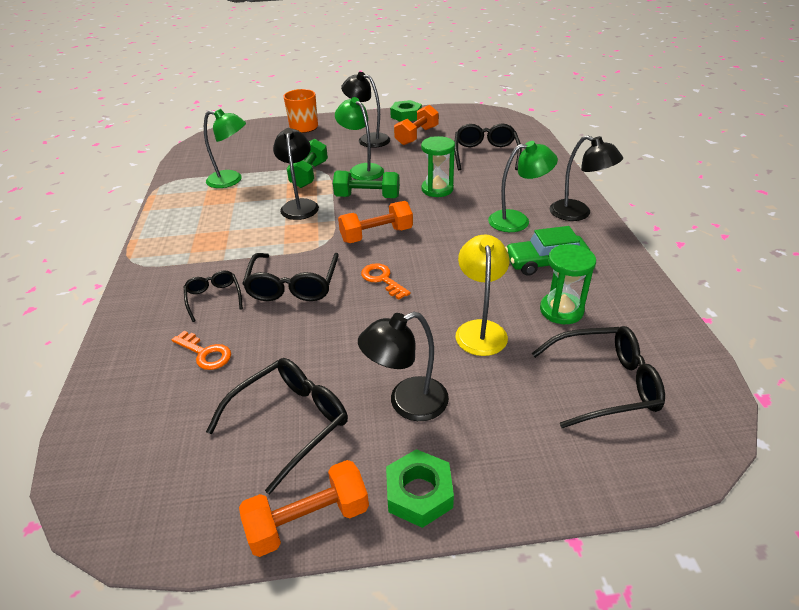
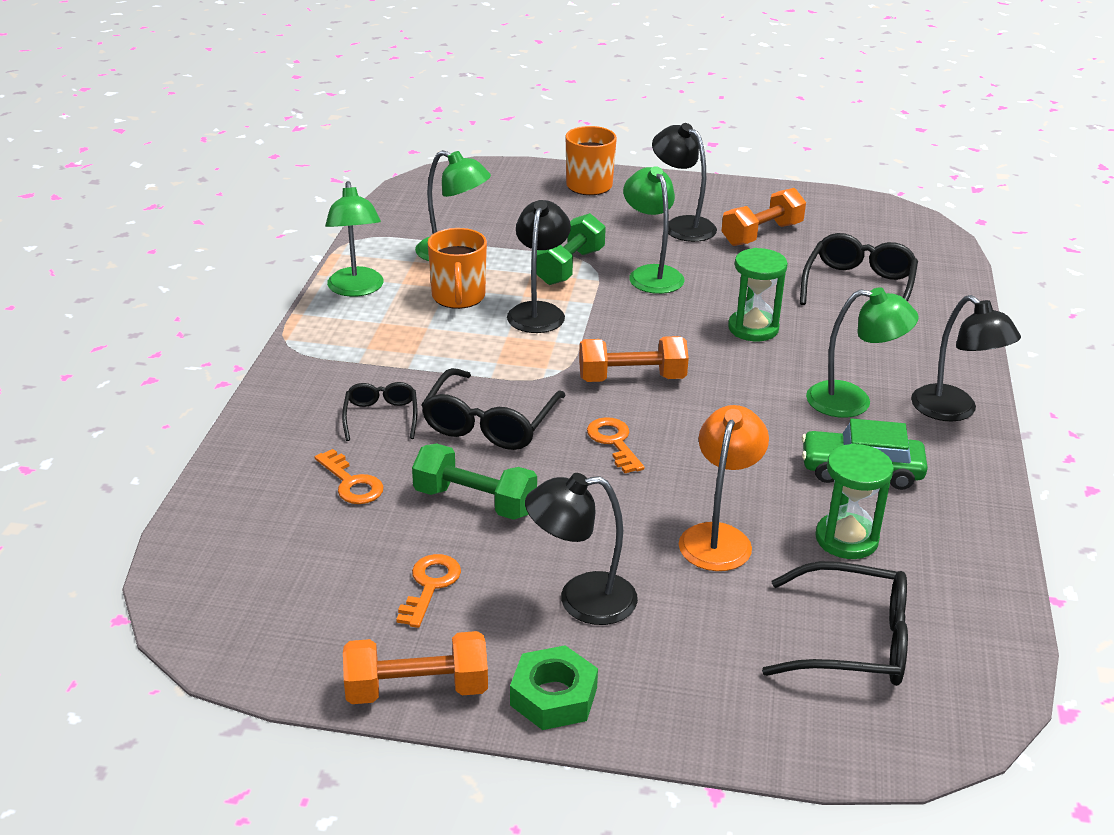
camera: 15 degrees right, 5 degrees down
black glasses [206,358,348,495] -> orange key [396,554,461,628]
green dumbbell [333,171,400,198] -> green dumbbell moved to [412,444,537,520]
green nut [390,100,422,122] -> none
yellow lamp [455,234,510,356] -> orange lamp [679,405,769,571]
none -> green lamp [325,181,384,297]
none -> orange mug [427,228,487,309]

